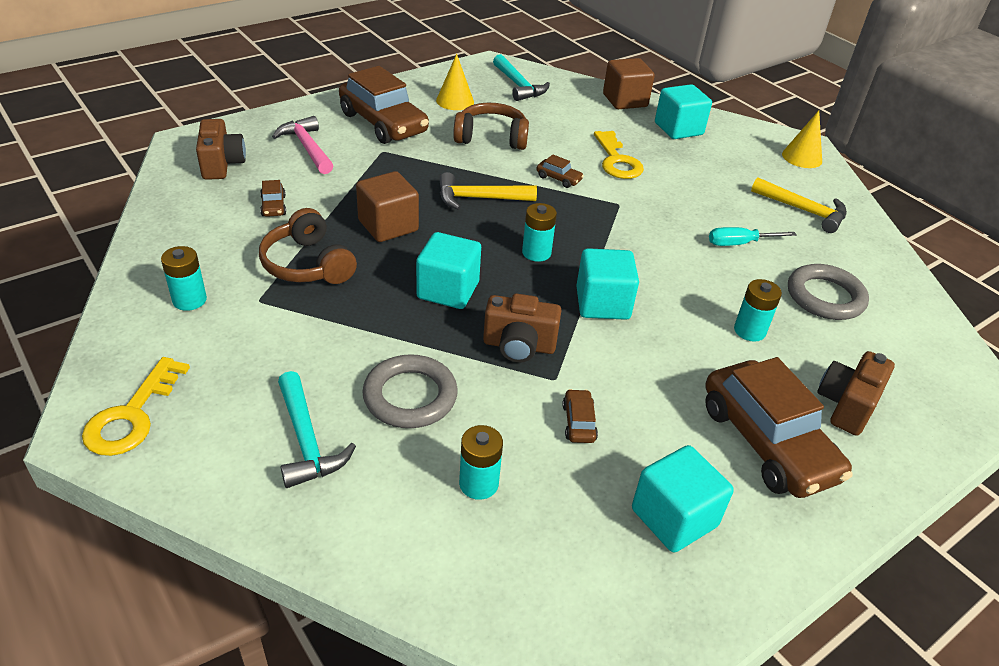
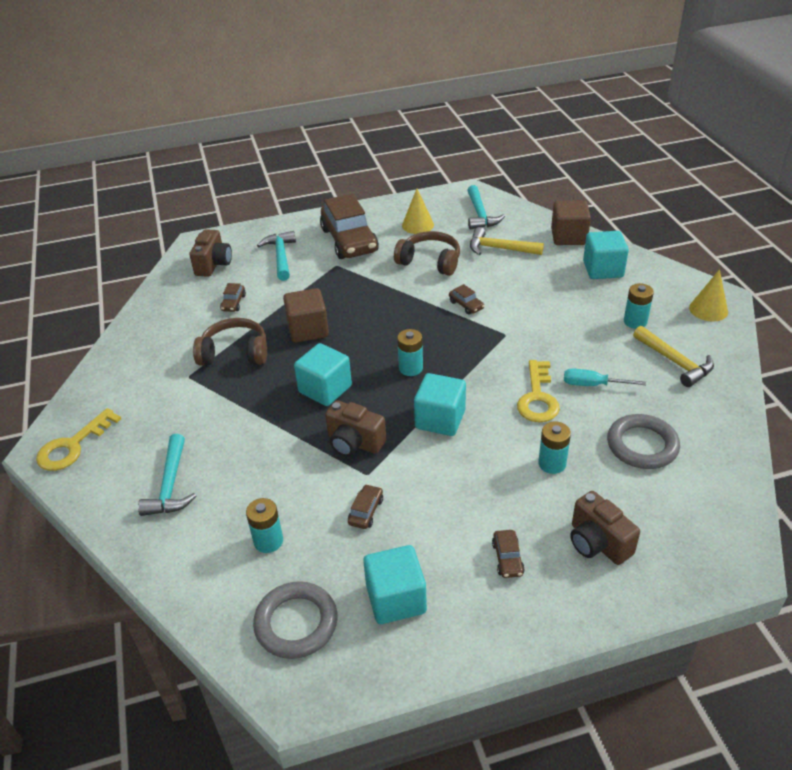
camera: 25 degrees right, 0 degrees up
turquoise battery [161,246,207,311] -> turquoise battery moved to [624,283,654,329]
brown headphones [259,208,357,284] -> brown headphones turned 105 degrees clockwise [193,318,267,366]
pink hammer [272,116,333,174] -> turquoise hammer [257,231,296,281]
grey ring [362,354,458,428] -> grey ring moved to [253,581,338,659]
yellow hammer [439,172,537,210] -> yellow hammer moved to [470,227,544,255]
yellow key [594,131,644,179] -> yellow key moved to [517,360,560,422]
brown car [705,357,852,498] -> brown car [492,530,525,578], size x0.41
brown camera [817,351,895,436] -> brown camera turned 90 degrees counterclockwise [570,491,640,565]

